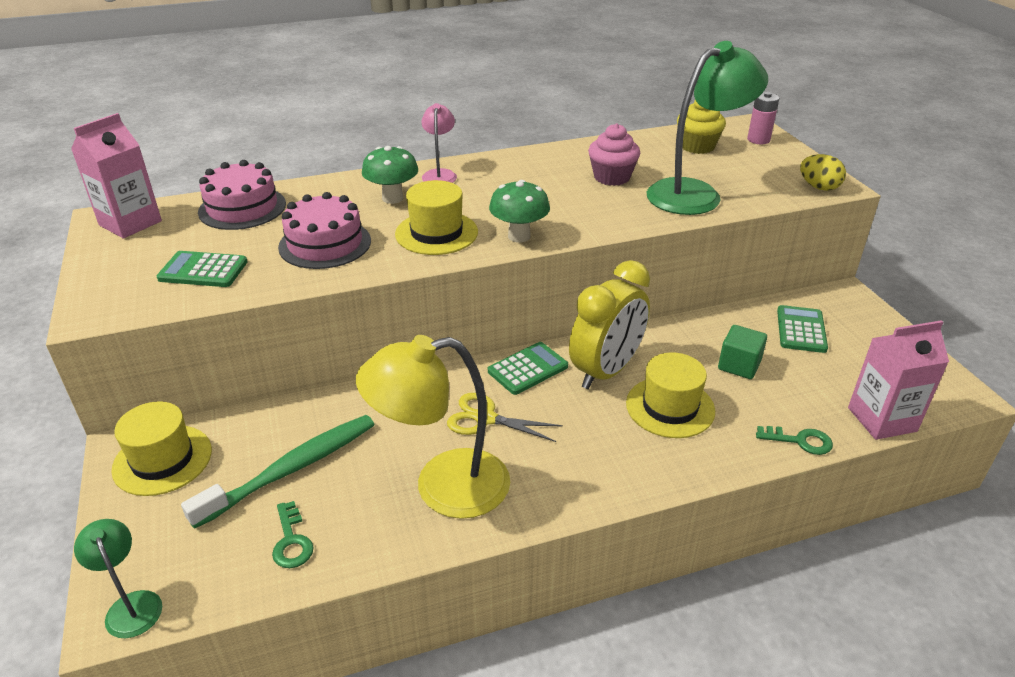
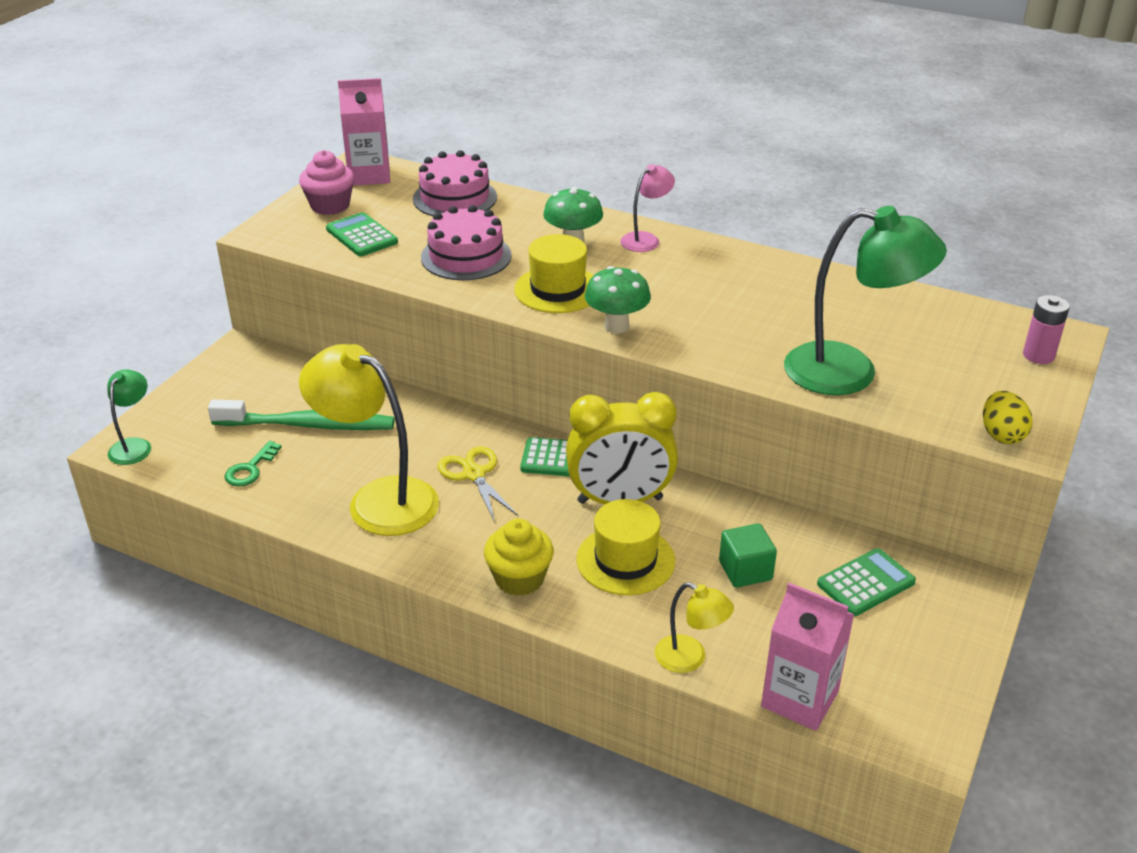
camera: 45 degrees right, 0 degrees up
yellow hat [111,401,212,496] -> none
pink cupcake [588,123,640,186] -> pink cupcake moved to [299,150,354,215]
yellow cupcake [677,100,726,154] -> yellow cupcake moved to [484,519,554,596]
green key [756,426,833,455] -> yellow lamp [655,582,734,673]

